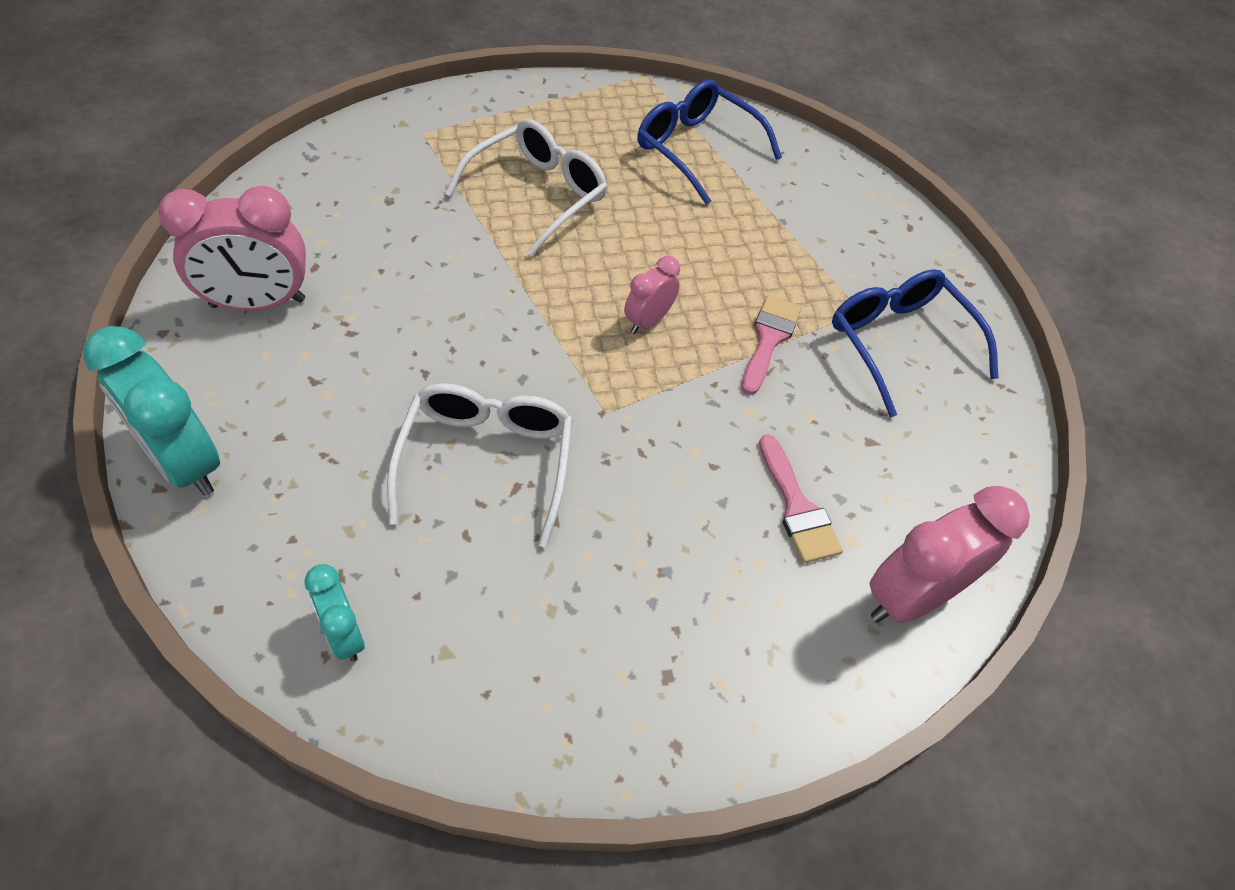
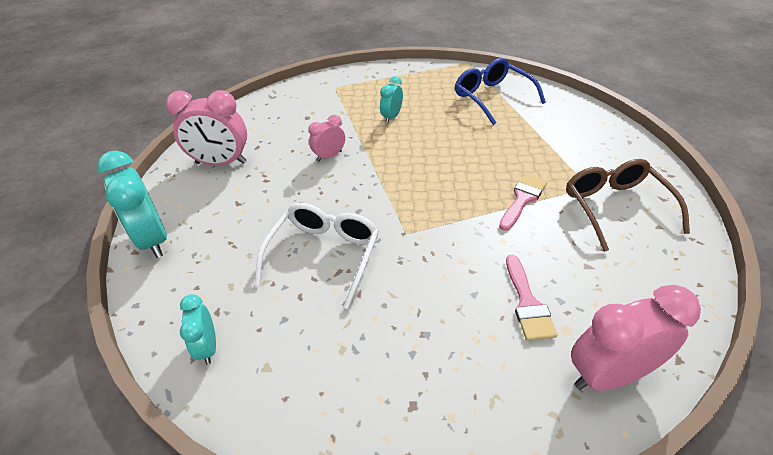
camera: 20 degrees right, 10 degrees down
white glasses [445,119,607,257] -> turquoise clock [380,76,403,123]
pink clock [624,256,680,334] -> pink clock moved to [309,115,345,162]
blue glasses [832,269,999,417] -> brown glasses [566,159,690,252]

